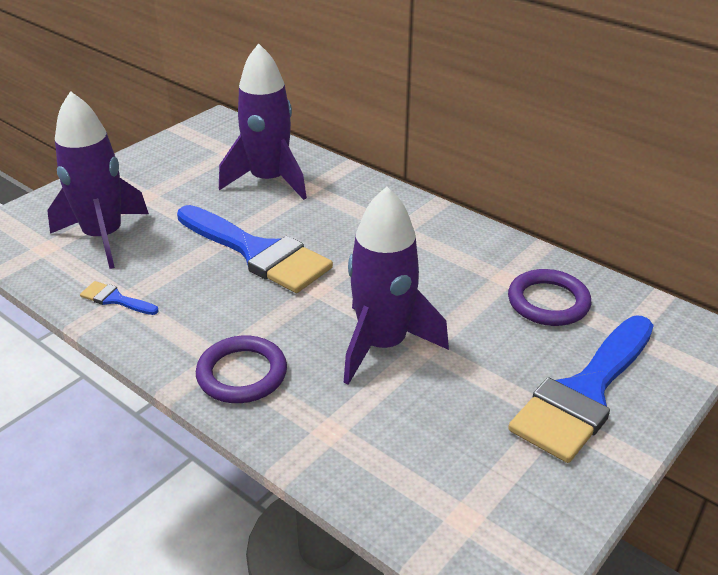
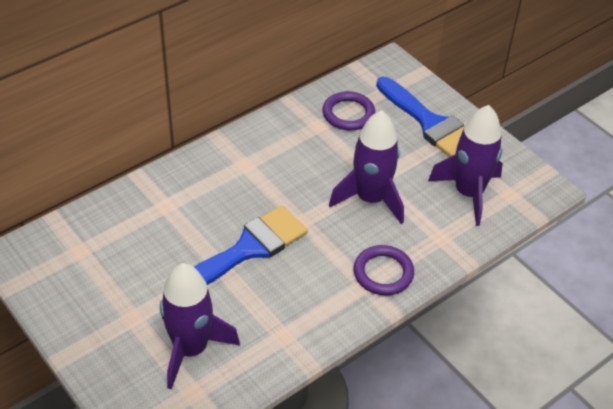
camera: 80 degrees left, 10 degrees up
blue brush [80,281,159,315] -> none
purple rocket [219,43,307,200] -> purple rocket moved to [428,105,503,226]

